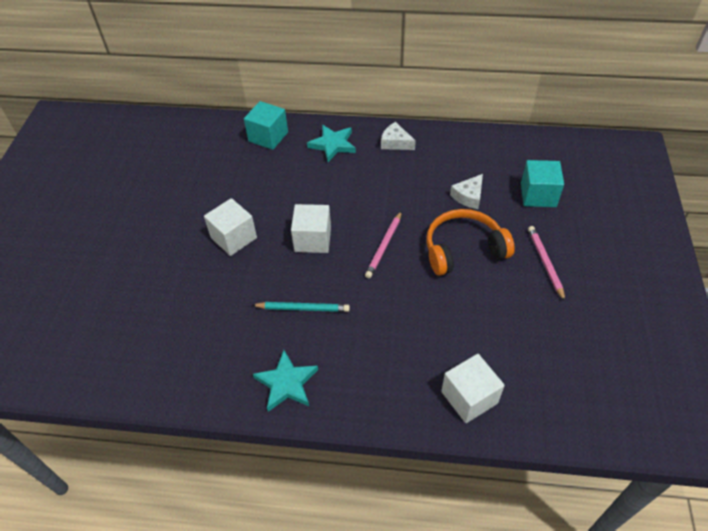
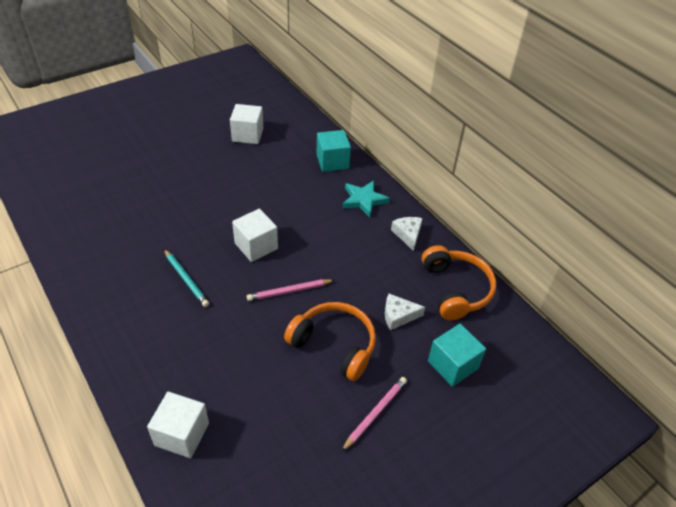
camera: 45 degrees right, 5 degrees down
white cube [204,198,257,256] -> white cube moved to [230,104,263,144]
turquoise star [253,350,318,412] -> none
none -> orange headphones [422,245,496,321]

